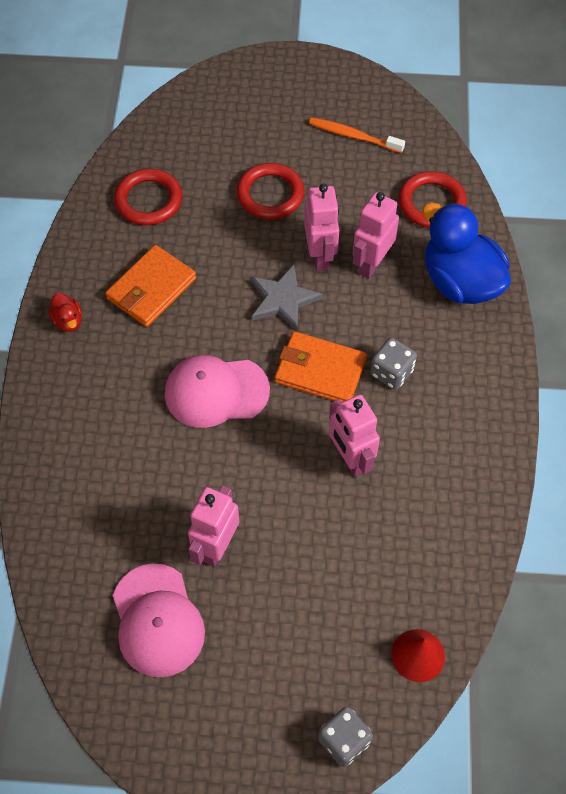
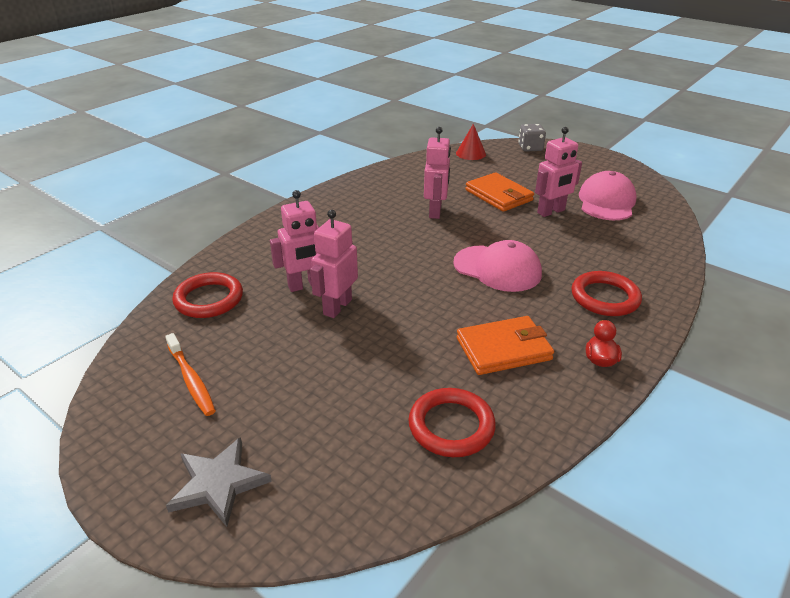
camera: 145 degrees left, 25 degrees down
red ring [236,163,304,219] -> red ring moved to [571,271,642,316]
grey star [251,264,323,331] -> grey star moved to [166,437,272,527]
orange wallet [275,331,367,403] -> orange wallet moved to [465,172,534,212]
grey dice [370,338,417,390] -> none
blue duck [422,203,511,304] -> none

